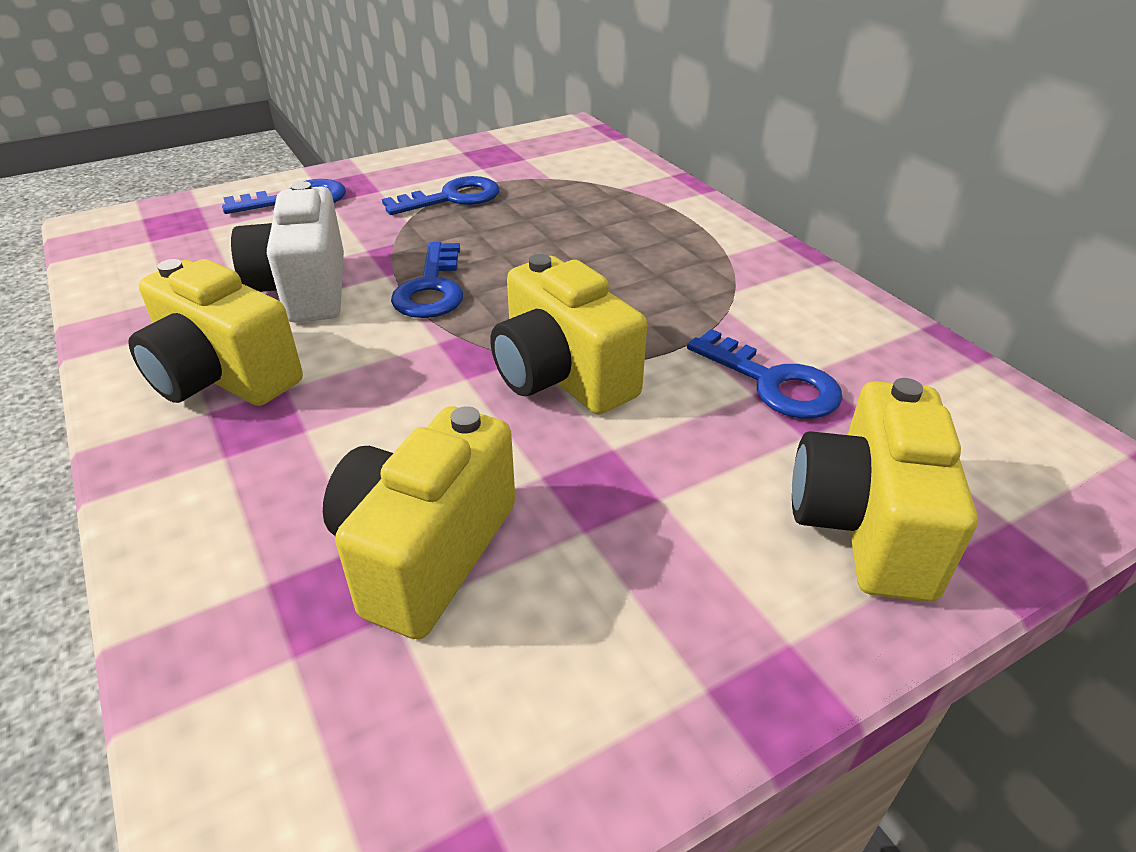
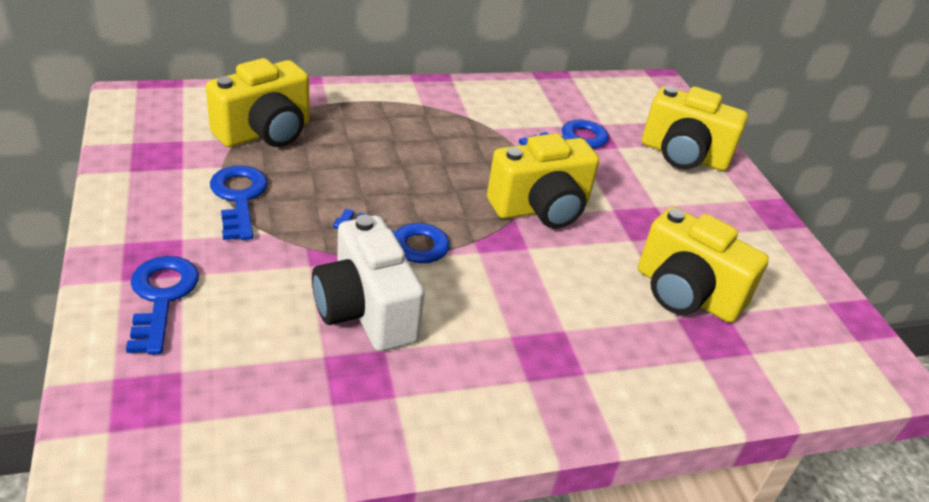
camera: 80 degrees left, 0 degrees up
yellow camera [128,259,303,406] -> yellow camera moved to [206,58,310,147]
white camera [231,181,344,322] -> white camera turned 60 degrees clockwise [312,215,425,351]

